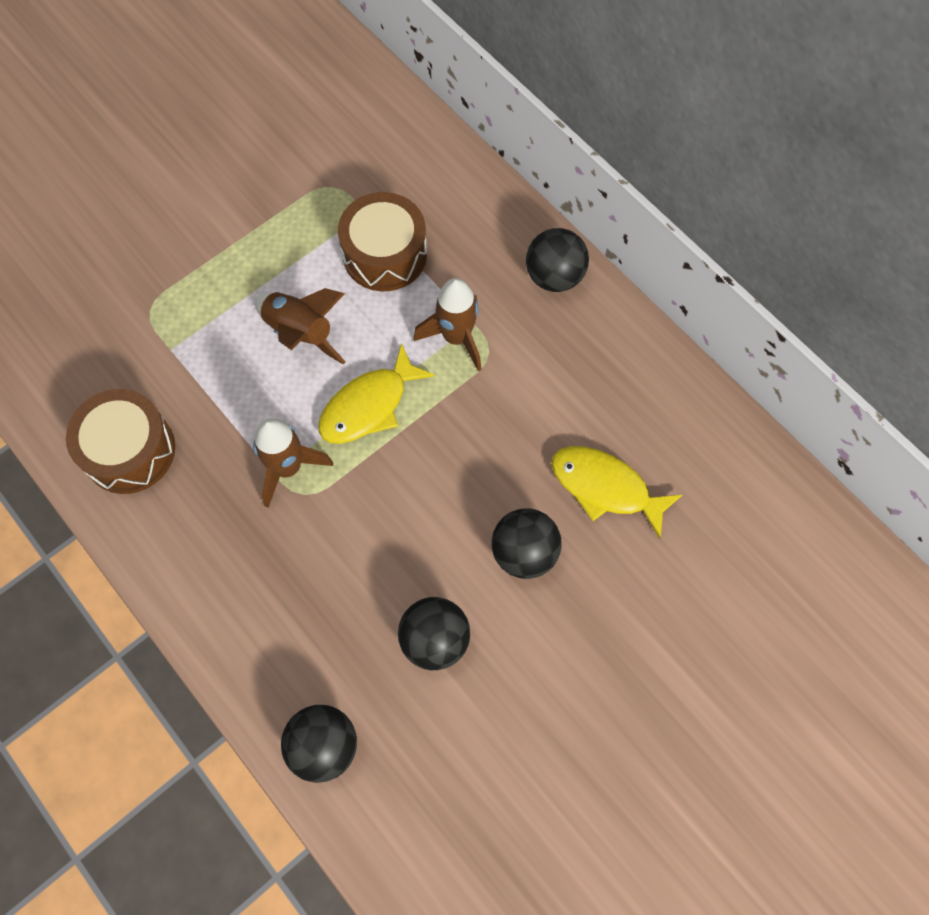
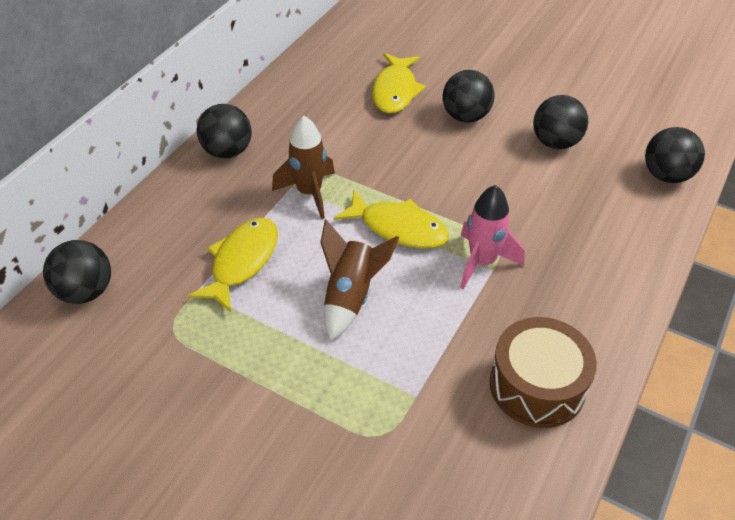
camera: 110 degrees left, 20 degrees down
brown rocket [253,418,333,508] -> pink rocket [460,185,525,289]
brown drum [338,192,427,291] -> yellow fish [188,218,278,312]
none -> black ball [43,240,111,304]

